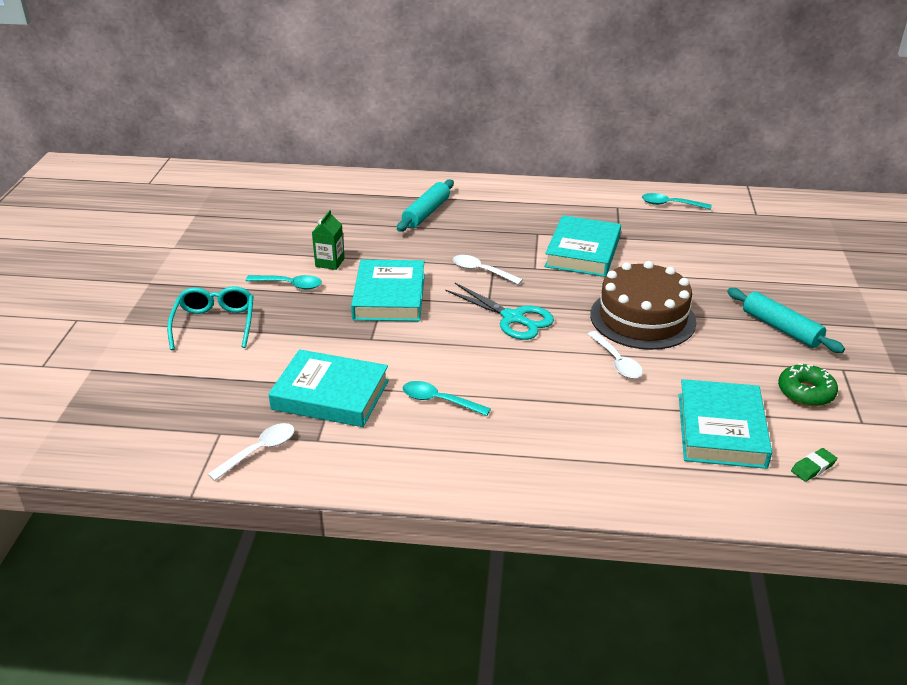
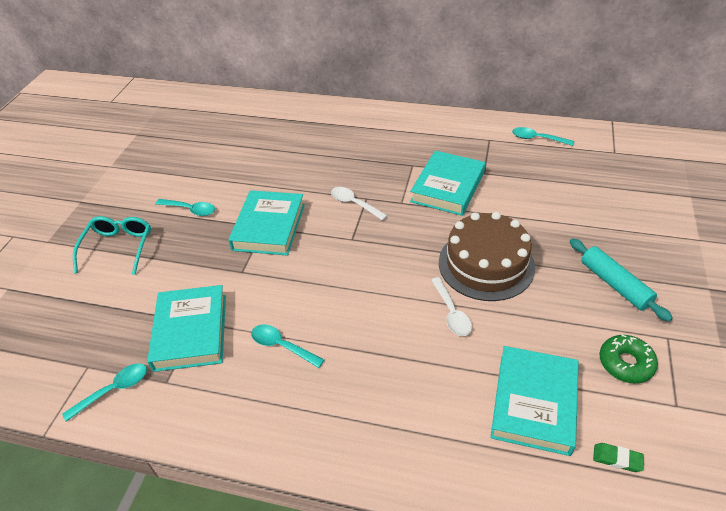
camera: 10 degrees right, 10 degrees up
white spoon [208,423,295,481] -> turquoise spoon [62,363,147,422]
turquoise book [268,349,389,427] -> turquoise book turned 60 degrees clockwise [147,285,226,372]
green carton [312,210,345,270] -> none
turquoise rolling pin [397,180,454,231] -> none
turquoise scissors [446,283,554,340] -> none
green eraser [791,448,837,482] -> green eraser turned 45 degrees clockwise [593,443,644,472]

